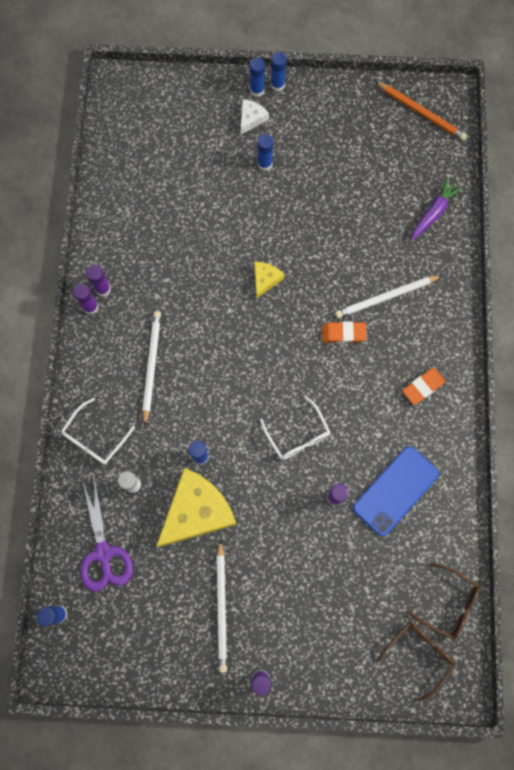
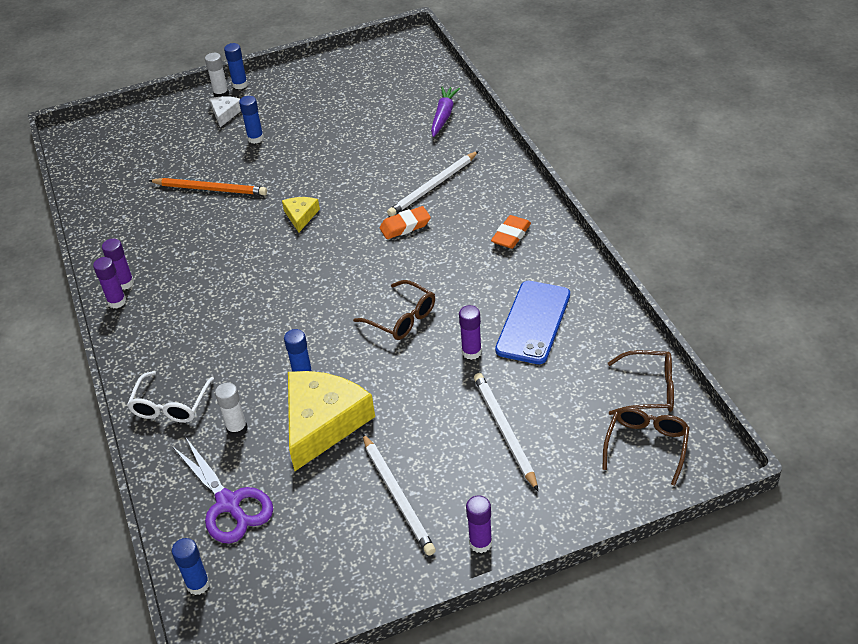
camera: 20 degrees left, 30 degrees down
white pencil [142,311,161,426] -> white pencil moved to [474,373,538,491]
blue glue stick [249,58,265,97] -> white glue stick [205,53,229,97]
white glasses [260,396,331,460] -> brown glasses [353,280,435,340]
orange pencil [375,81,467,141] -> orange pencil moved to [148,178,267,195]

